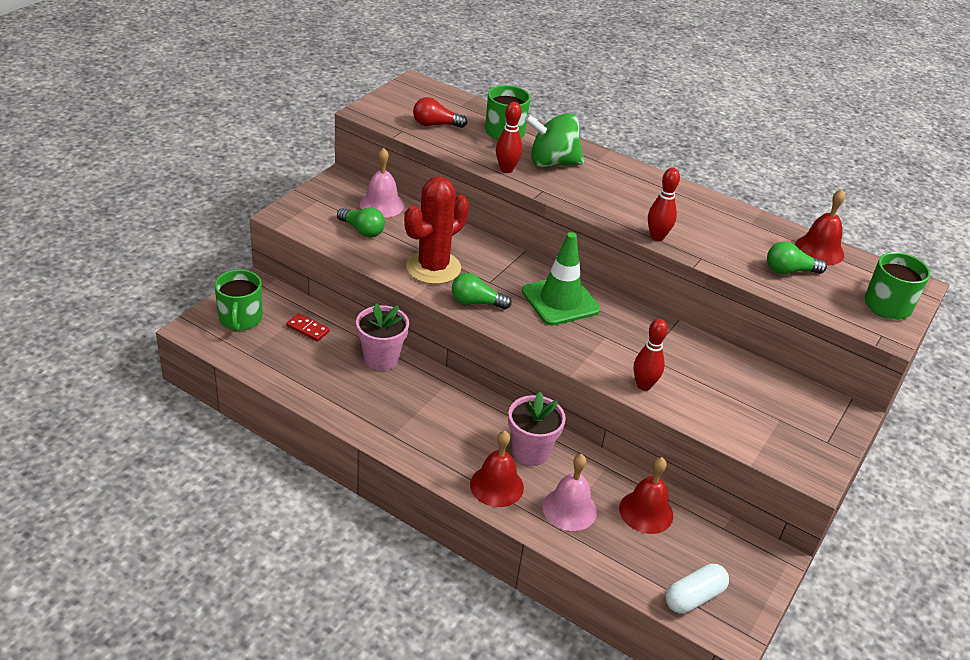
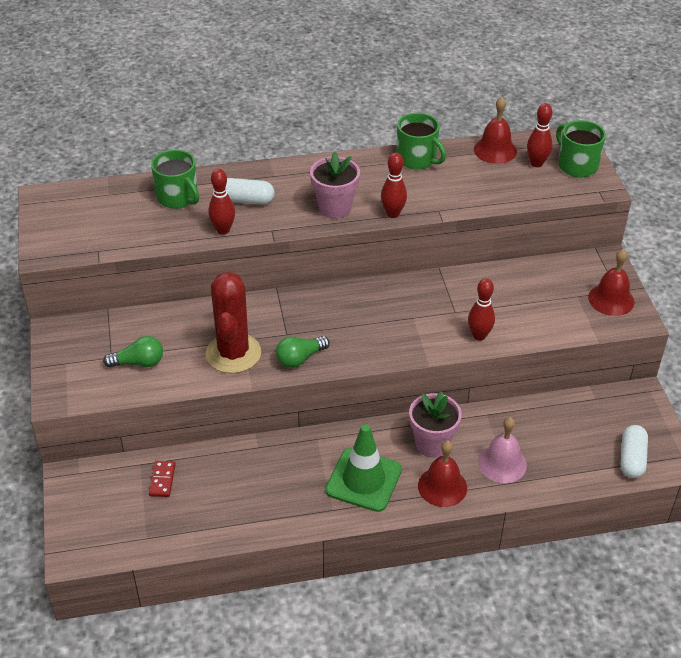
camera: 40 degrees left, 5 degrees up
green mug [214,270,263,332] -> green mug moved to [397,113,446,170]
red domino [286,313,330,342] -> red domino turned 75 degrees counterclockwise [149,461,176,497]
pink flower pot [356,304,409,371] -> pink flower pot moved to [310,152,360,219]
pink bell [360,148,404,218] -> none
red light bulb [413,97,467,128] -> none
green traffic cone [522,232,600,326] -> green traffic cone moved to [325,424,402,512]
green spinning top [524,113,584,167] -> white capsule [226,178,274,205]
red bell [619,457,673,534] -> red bell moved to [588,249,634,316]
green light bulb [767,241,827,274] -> none
none -> red bowling pin [527,103,552,167]

